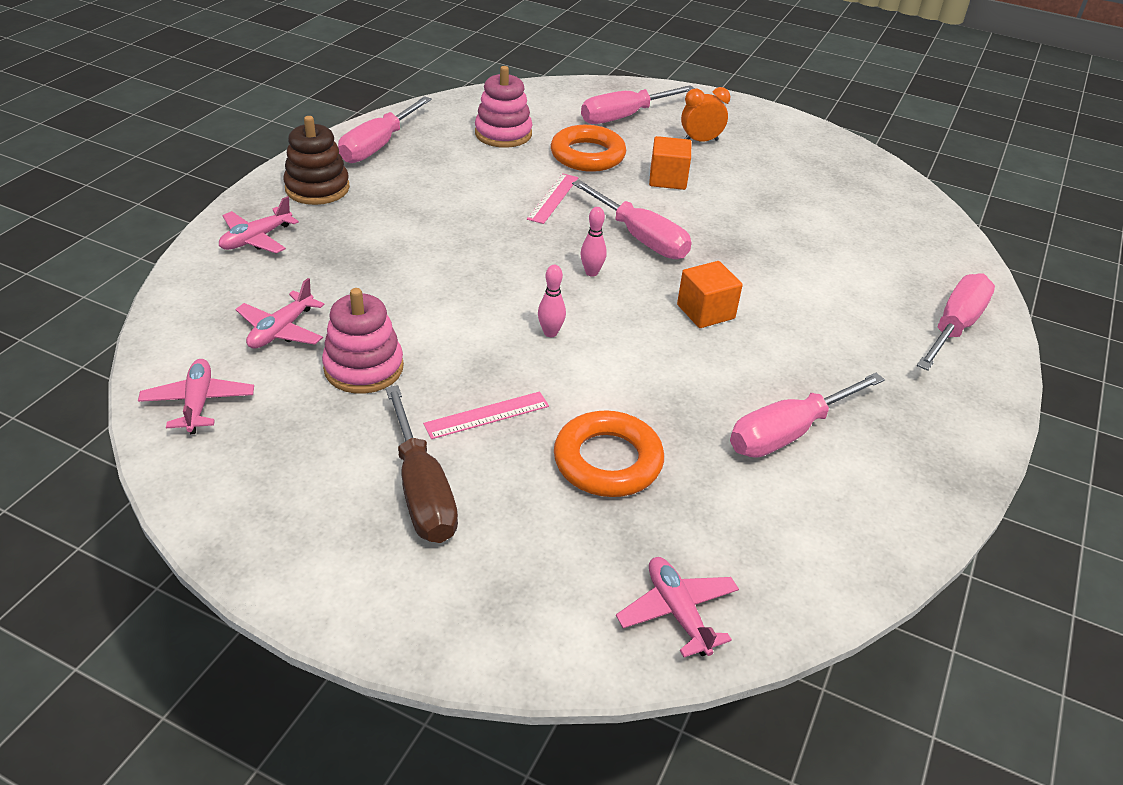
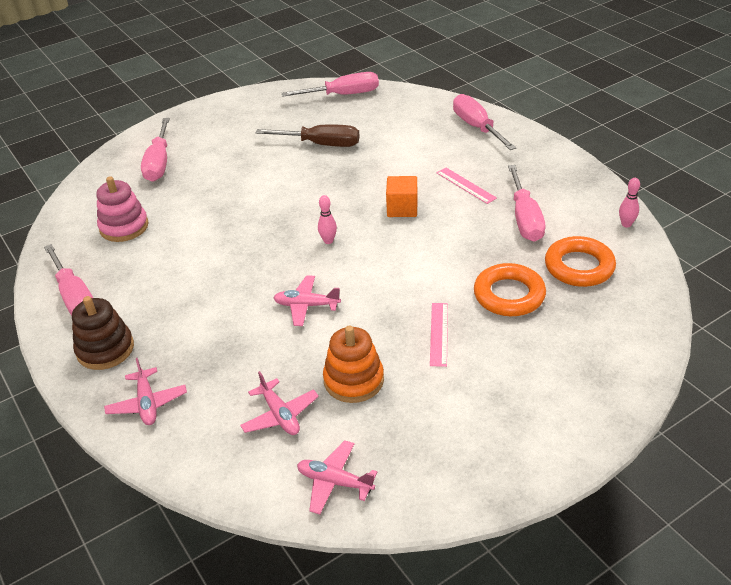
camera: 55 degrees left, 0 degrees up
pink stacking toy [322,288,404,394] -> orange stacking toy [323,325,384,403]
brown screwdriver [386,385,458,543] -> brown screwdriver moved to [255,124,360,147]
pink ruler [527,173,578,224] -> pink ruler moved to [437,168,497,204]
pink bowling pin [538,265,566,337] -> pink bowling pin moved to [619,178,640,228]
orange ring [551,125,626,172] -> orange ring moved to [545,236,616,287]
pink screwdriver [572,180,692,259] -> pink screwdriver moved to [282,72,379,97]
pink plane [616,557,739,657] -> pink plane moved to [273,275,341,326]
orange cube [649,136,691,190] -> none
orange clock [681,87,730,142] -> none

